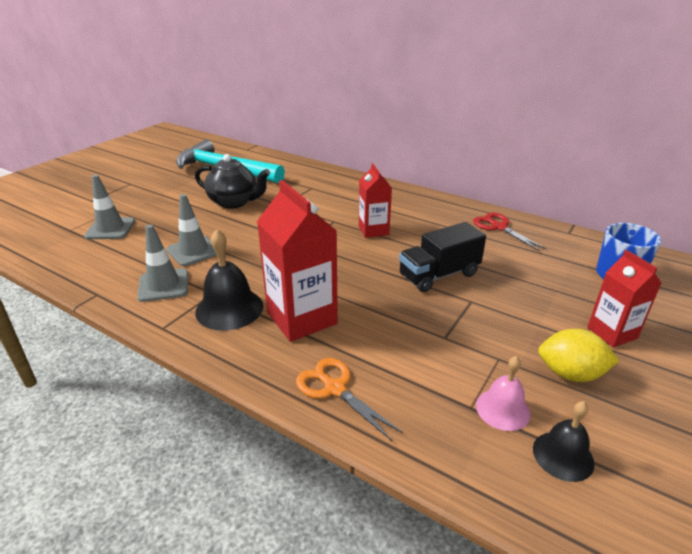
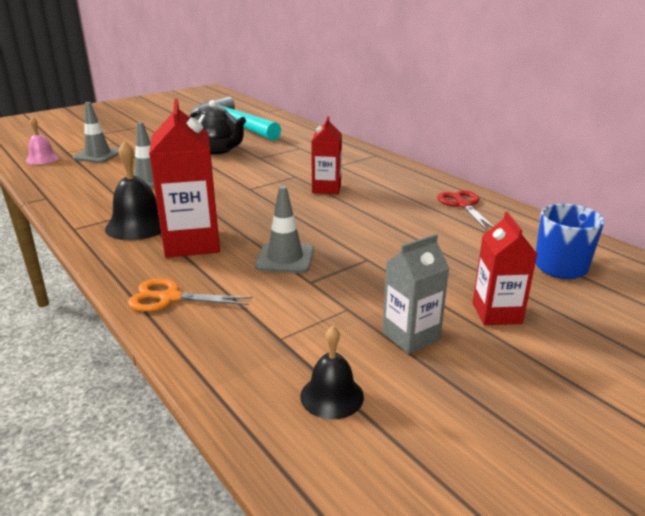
camera: 20 degrees right, 5 degrees down
grey traffic cone [137,224,188,302] -> grey traffic cone moved to [255,186,314,273]
orange scissors [296,358,403,441] -> orange scissors turned 60 degrees counterclockwise [128,278,252,311]
black truck [399,222,486,292] -> none
pink bell [476,356,531,431] -> pink bell moved to [26,117,59,164]
yellow lemon [538,329,619,382] -> grey carton [382,234,450,354]

